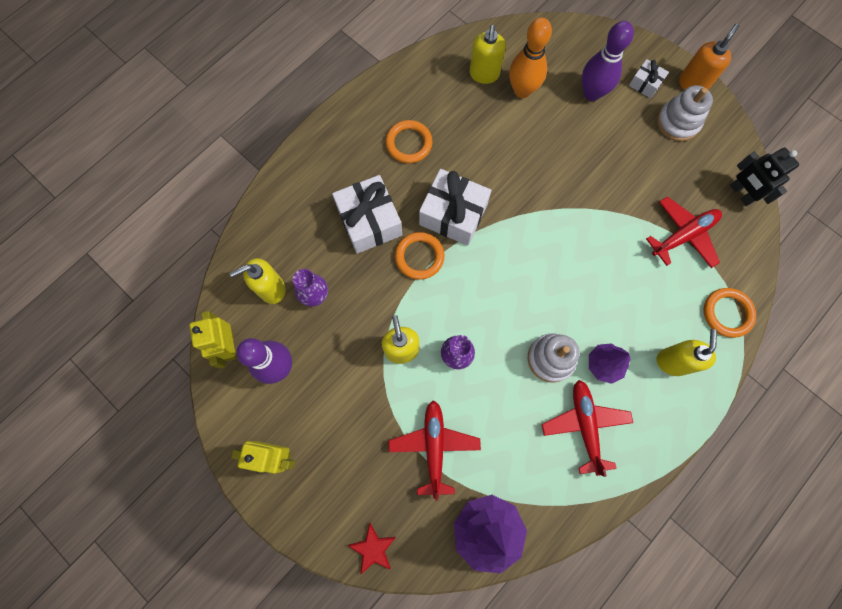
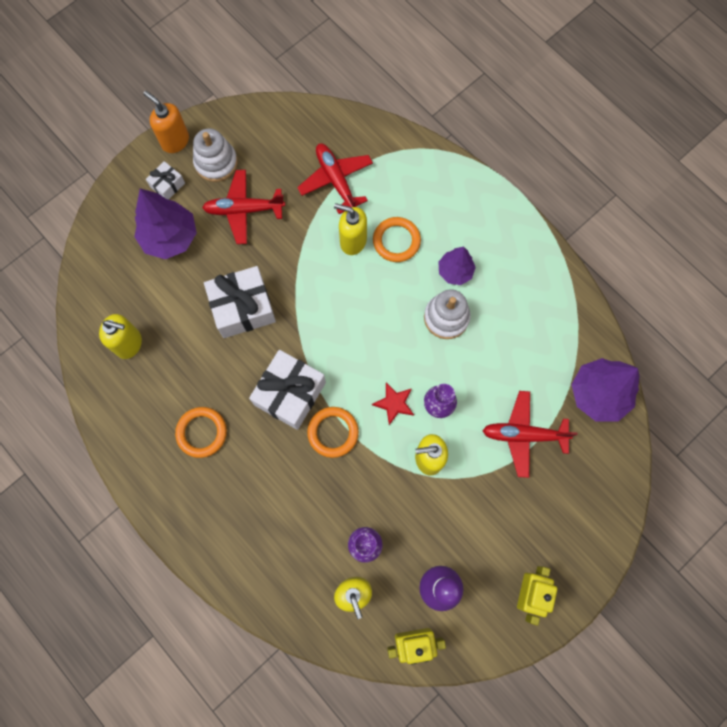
camera: 85 degrees left, 0 degrees up
white gift [332,175,402,254] -> white gift moved to [204,266,276,338]
red star [348,523,396,574] -> red star moved to [372,382,414,425]
orange bowling pin [509,18,552,98] -> none
red plane [542,380,633,477] -> red plane moved to [202,170,285,244]
purple bowling pin [582,21,634,101] -> purple tree [134,189,197,259]
yellow soap dispenser [657,329,717,376] -> yellow soap dispenser moved to [334,203,367,255]
orange ring [703,288,756,338] -> orange ring moved to [373,217,421,262]
black robot [730,147,799,206] -> none

